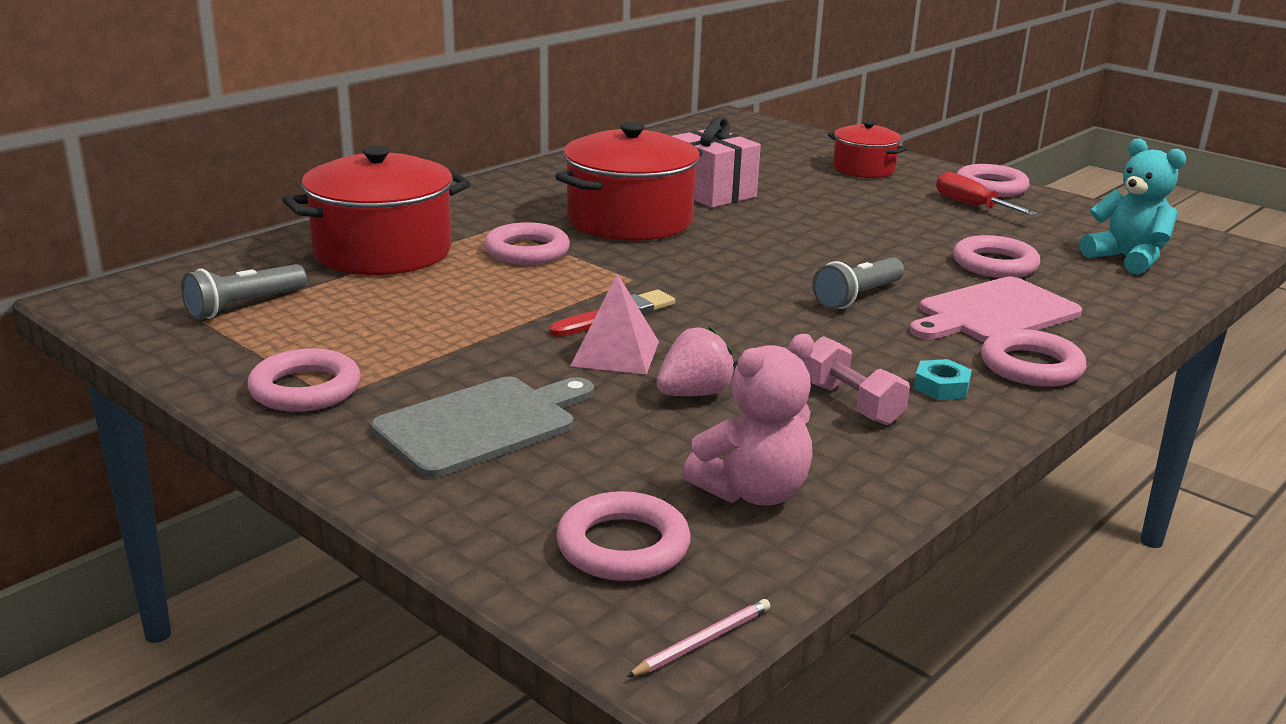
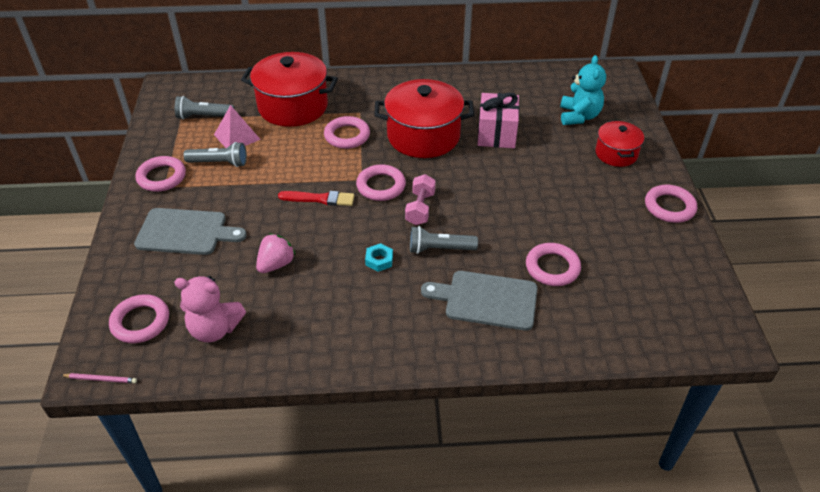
camera: 45 degrees right, 20 degrees up
pink pyramid [571,274,659,374] -> pink pyramid moved to [214,105,261,148]
pink strawberry [657,326,735,396] -> pink strawberry turned 60 degrees counterclockwise [256,233,295,273]
pink dumbbell [804,336,910,425] -> pink dumbbell moved to [405,174,436,225]
pink cutting board [910,277,1082,342] -> grey cutting board [421,271,538,331]
turquoise nut [914,359,972,400] -> turquoise nut moved to [365,243,393,272]
red screwdriver [936,172,1037,215] -> none
pink ring [981,329,1087,387] -> pink ring moved to [356,164,406,201]
turquoise teddy bear [1080,139,1186,275] -> turquoise teddy bear moved to [560,55,606,125]
none -> grey flashlight [183,142,247,167]

